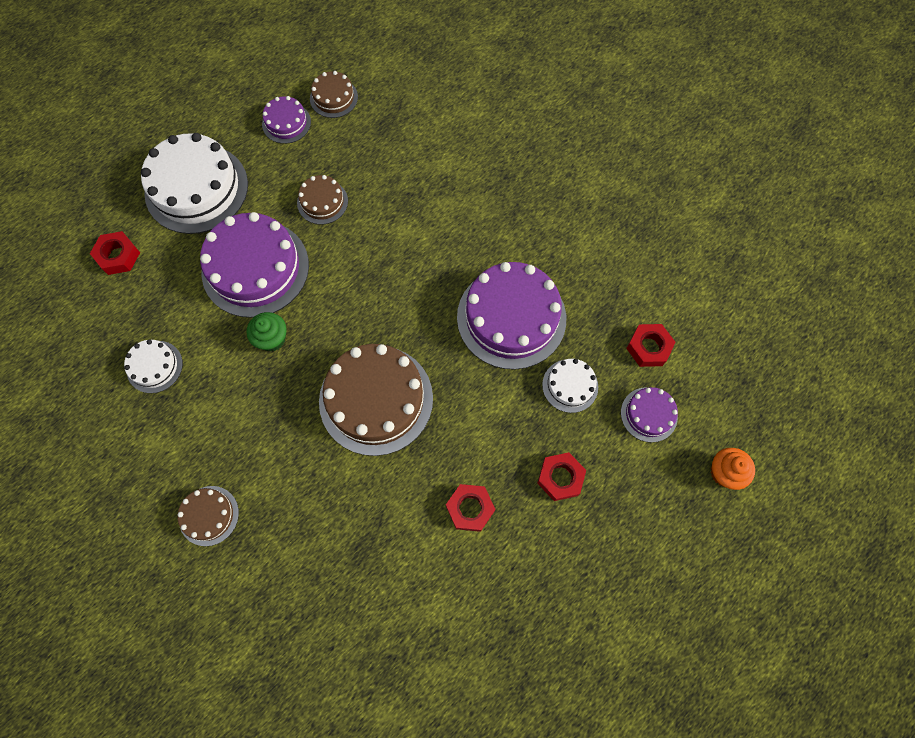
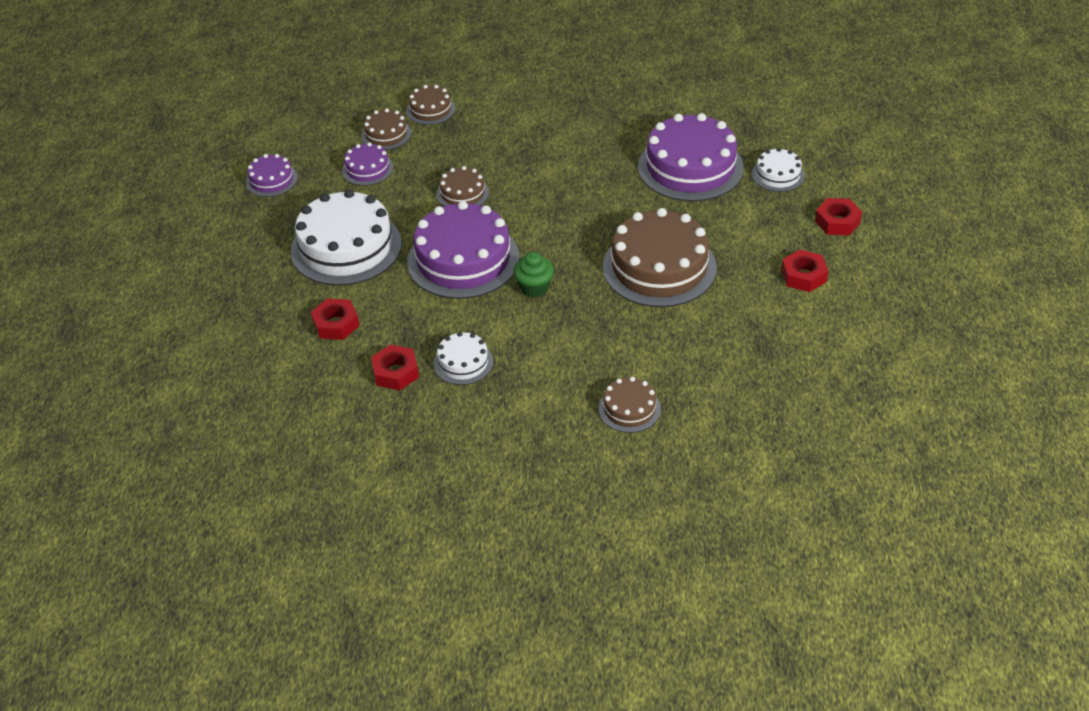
camera: 40 degrees left, 25 degrees down
purple cake [621,387,678,442] -> purple cake moved to [246,154,298,197]
red nut [626,324,676,367] -> red nut moved to [371,345,419,390]
orange cupcake [711,448,755,490] -> none
none -> brown cake [406,85,455,125]

